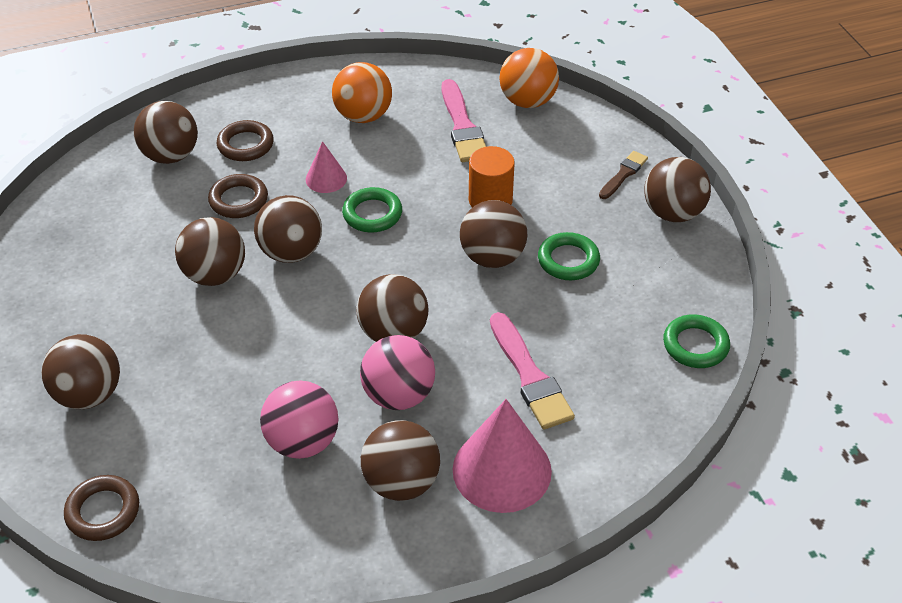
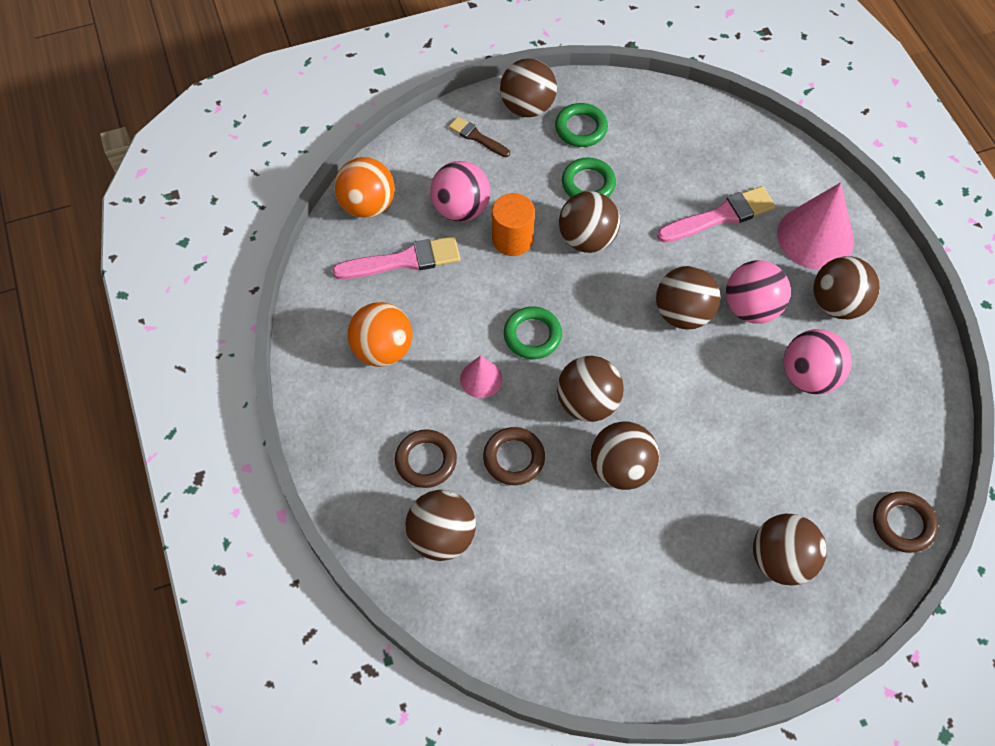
camera: 90 degrees left, 15 degrees up
green ring [663,314,730,368] -> green ring moved to [555,103,608,147]
none -> pink ball [430,161,490,222]

